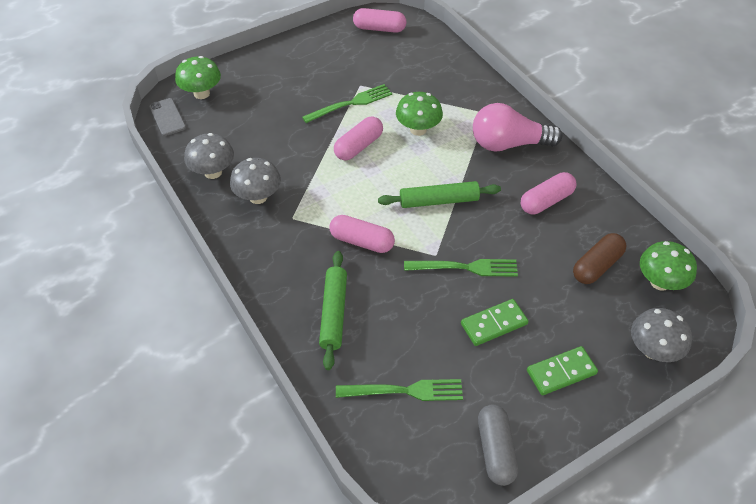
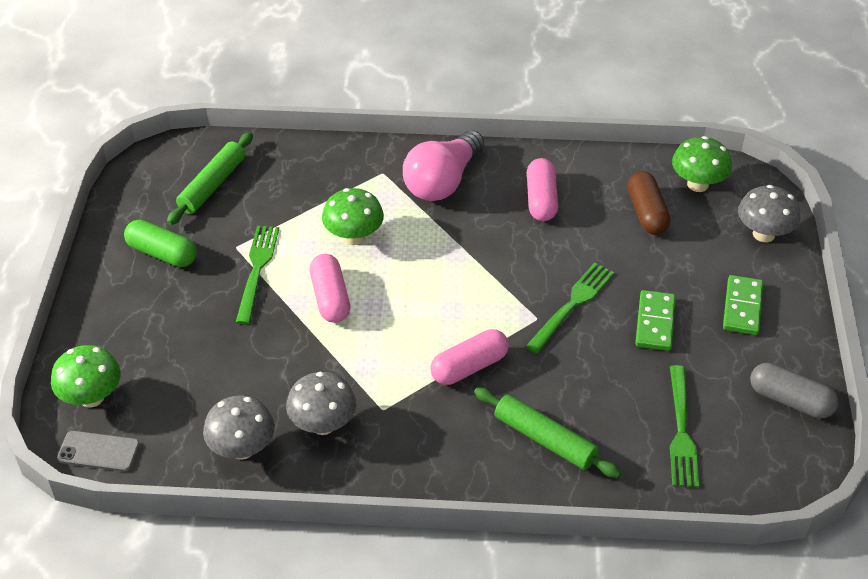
camera: 55 degrees left, 5 degrees down
green fork [336,379,463,401] -> green fork turned 150 degrees clockwise [670,365,699,487]
pink capsule [353,8,406,33] -> none
green rolling pin [378,181,501,208] -> green rolling pin moved to [167,132,253,225]
none -> green capsule [124,220,197,267]

